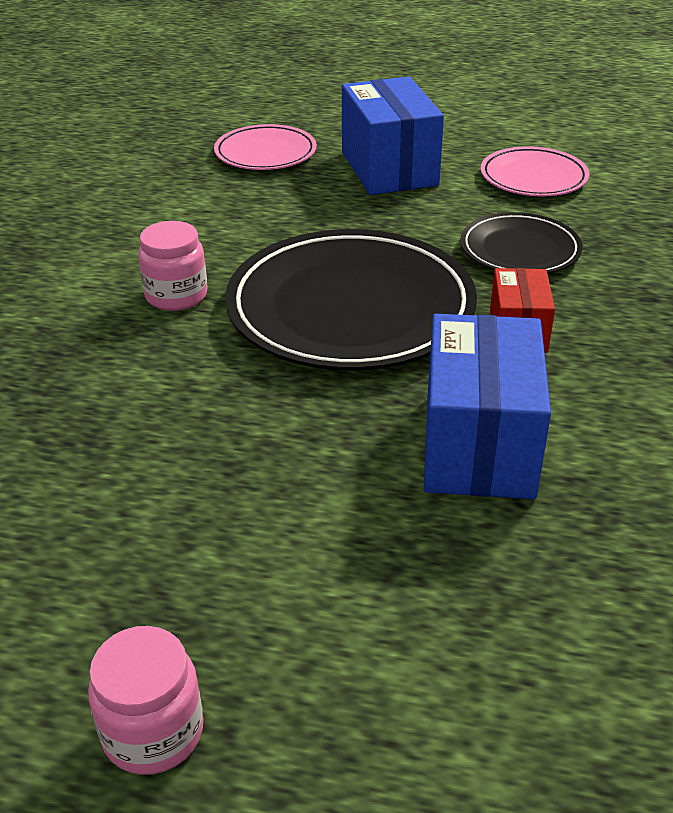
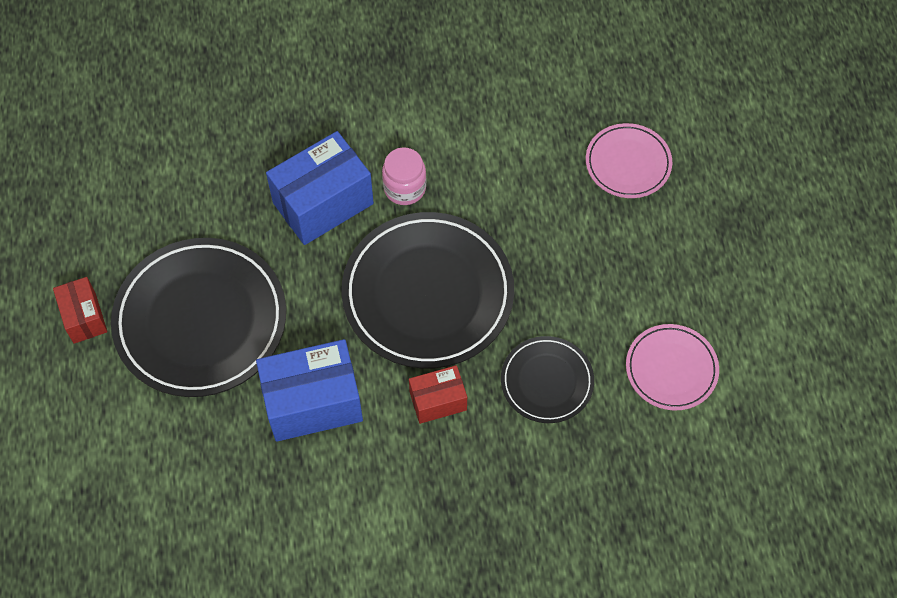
camera: 70 degrees right, 25 degrees up
pink jar [88,626,203,775] -> red box [53,277,107,344]
blue box [342,77,444,195] -> blue box moved to [266,131,374,245]
none -> black plate [111,238,286,397]

